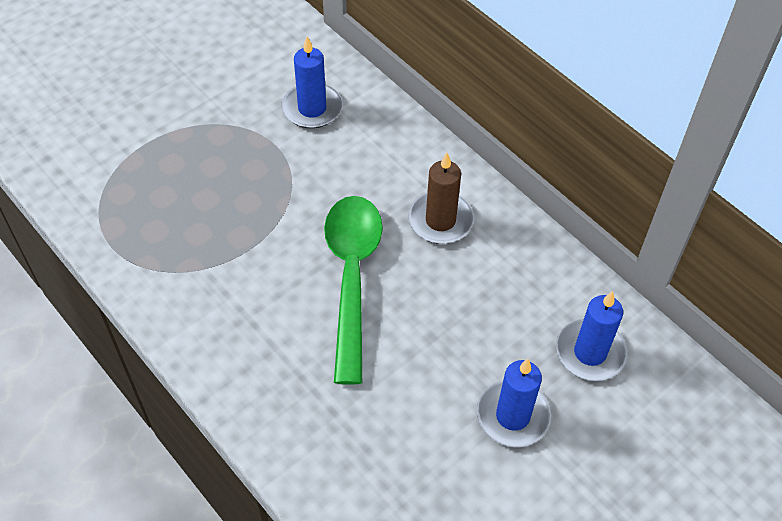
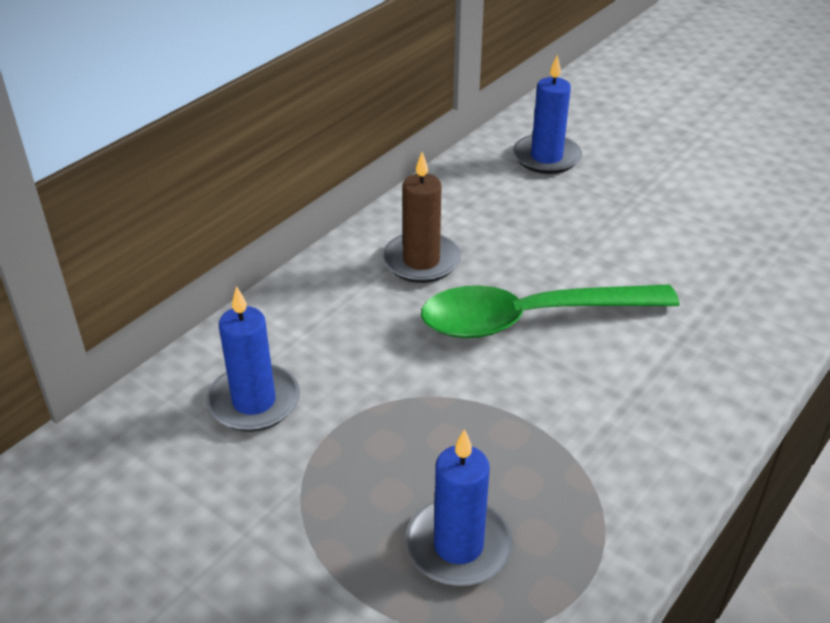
camera: 100 degrees left, 15 degrees down
blue candle [477,359,551,447] -> blue candle moved to [405,429,513,586]

